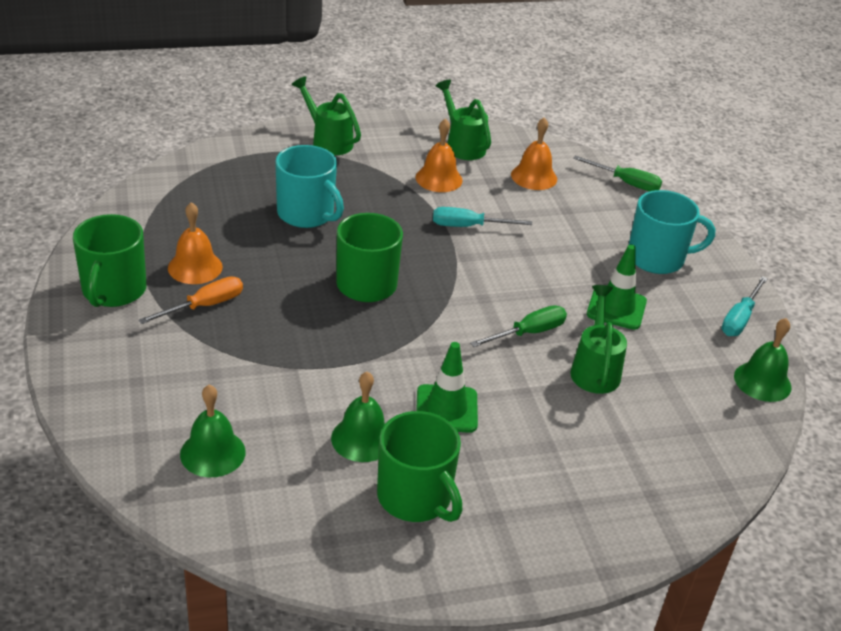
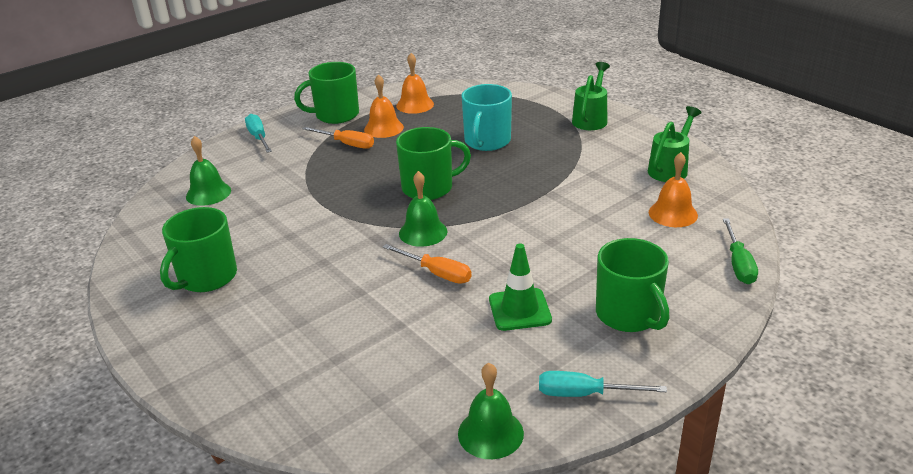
camera: 70 degrees right, 5 degrees down
green bell [331,372,385,462] -> green bell moved to [399,171,447,247]
orange bell [415,118,463,192] -> orange bell moved to [396,53,434,114]
green traffic cone [416,342,478,433] -> none
turquoise screwdriver [433,207,532,227] -> turquoise screwdriver moved to [245,114,272,153]
green screwdriver [470,305,567,347] -> orange screwdriver [382,244,471,284]
green watering can [570,285,627,394] -> none
turquoise mug [629,190,715,274] -> green mug [596,238,669,332]

